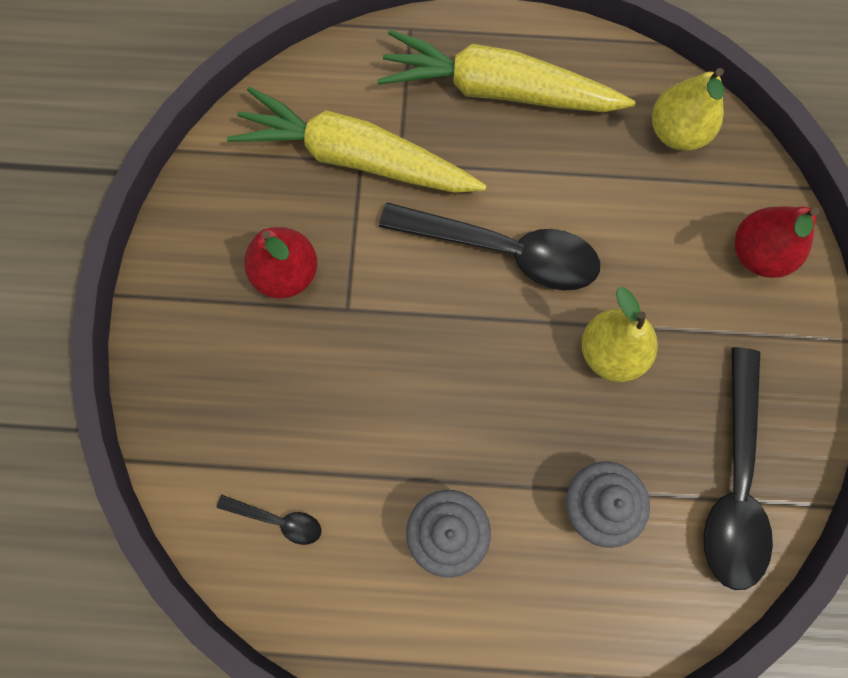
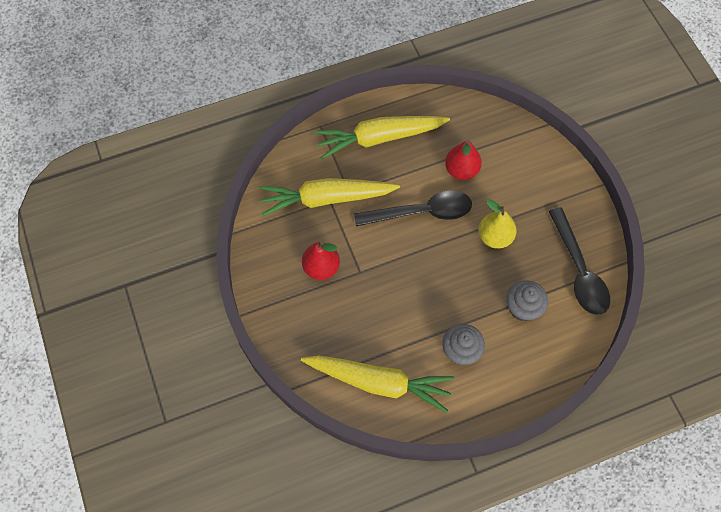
camera: 25 degrees left, 10 degrees down
black spoon [217,495,321,545] -> yellow carrot [301,356,454,413]
yellow pear [652,68,724,151] -> none
red pear [734,206,820,278] -> red pear moved to [445,140,482,180]

